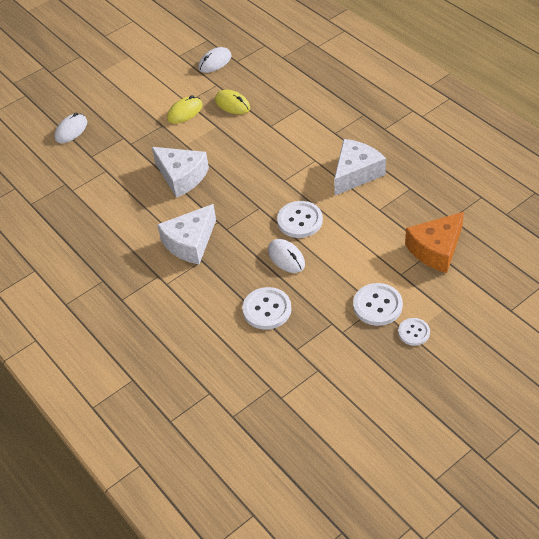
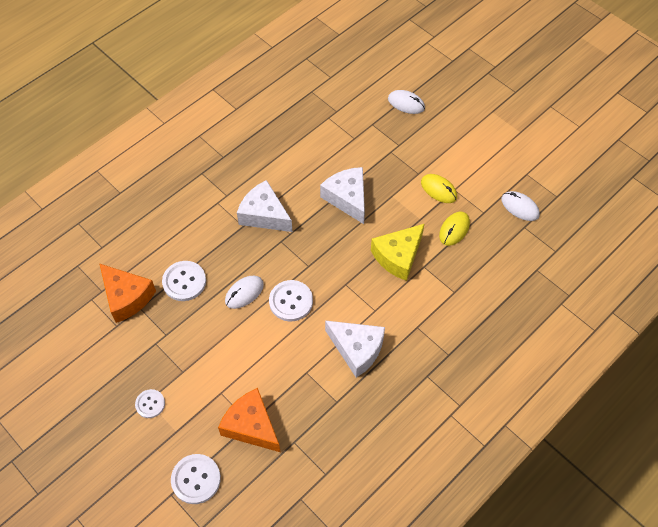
camera: 80 degrees right, 10 degrees up
white cheese [152,147,209,198] -> white cheese turned 120 degrees clockwise [320,167,365,224]
white button [353,283,403,326] -> white button moved to [171,454,221,504]
none -> orange cheese [99,263,156,323]
none -> yellow cheese [371,224,424,281]

